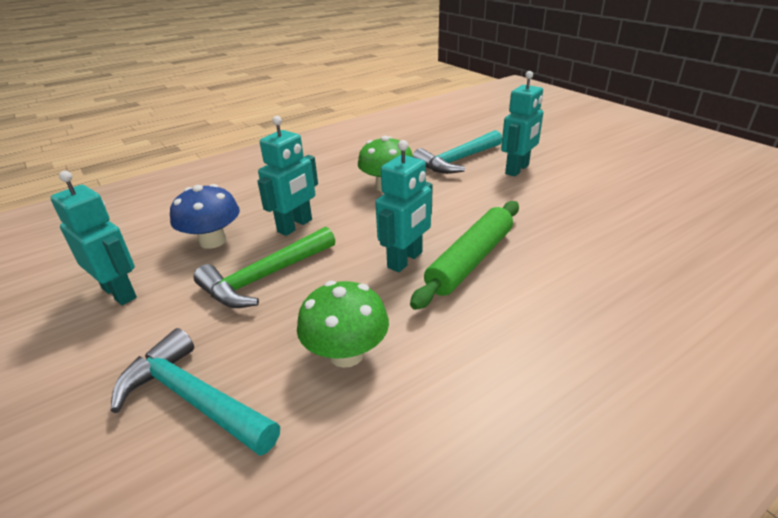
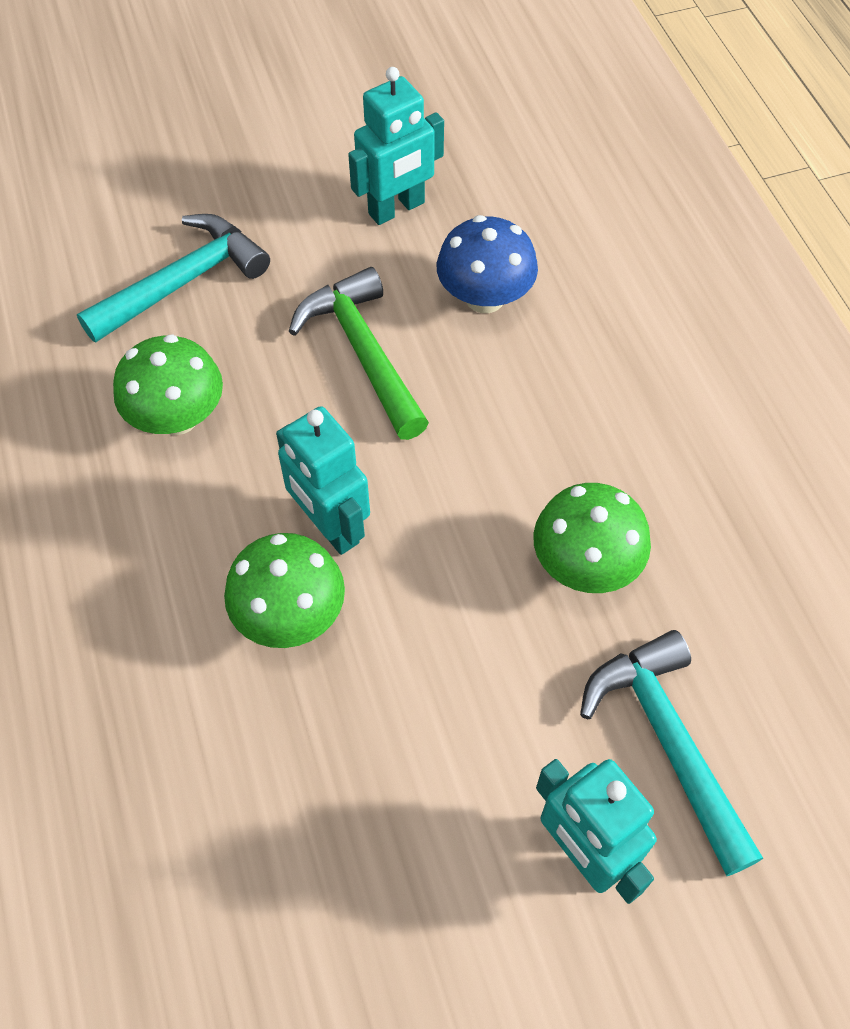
camera: 105 degrees right, 25 degrees up
turquoise robot [257,116,318,236] -> none
green rolling pin [410,201,519,310] -> green mushroom [224,533,345,648]

